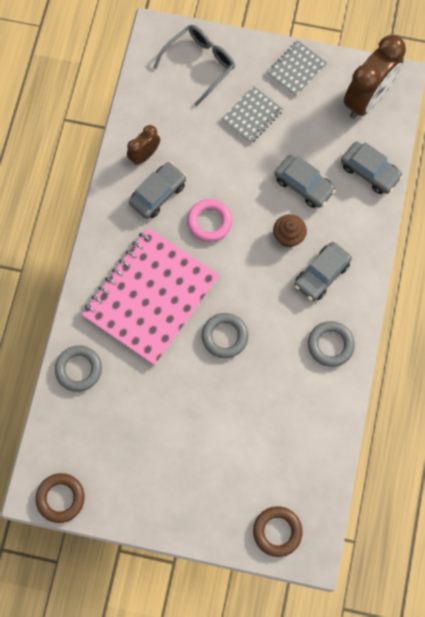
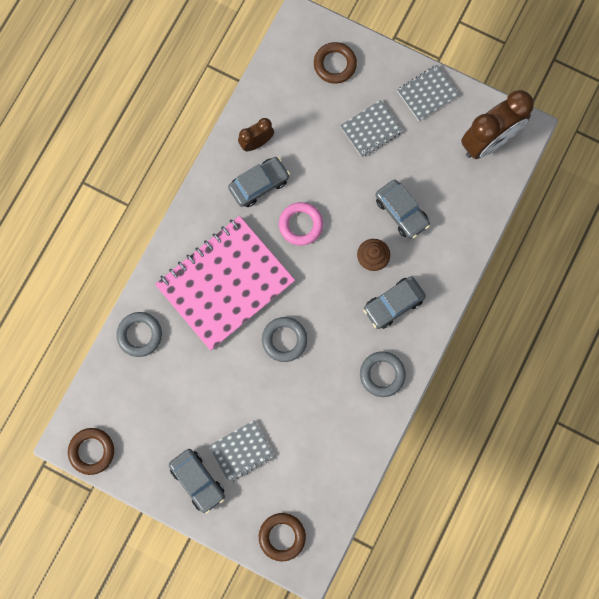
camera: 15 degrees right, 5 degrees up
grey glasses [153,25,235,106] -> brown ring [314,42,357,84]
grey car [341,142,403,194] -> grey car moved to [169,449,225,514]
none -> grey notebook [209,420,274,483]

